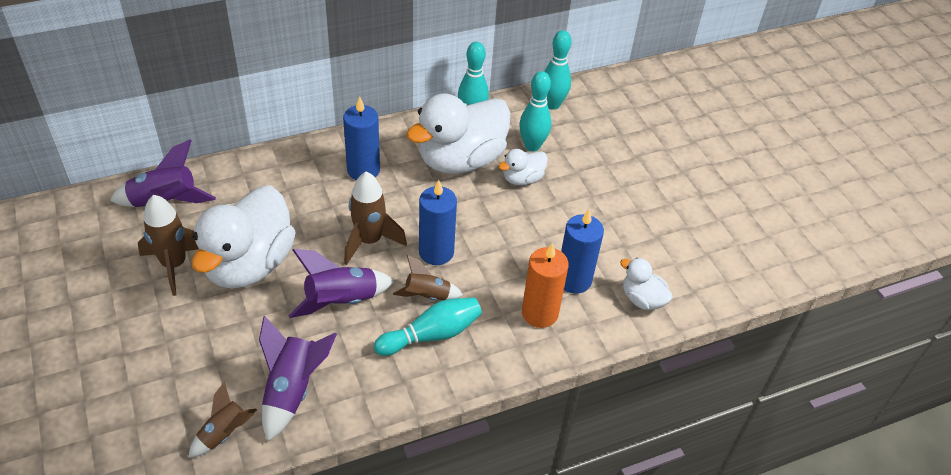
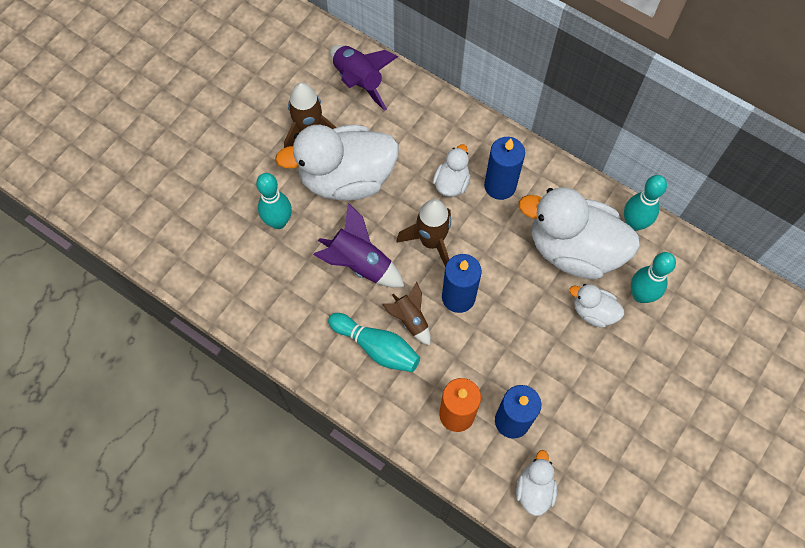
camera: 60 degrees right, 20 degrees up
brown rocket [189,382,257,458] -> none
purple rocket [259,316,337,441] -> none
turquoise bowling pin [544,30,571,110] -> turquoise bowling pin moved to [256,173,292,229]
none -> white duck [433,144,470,197]

